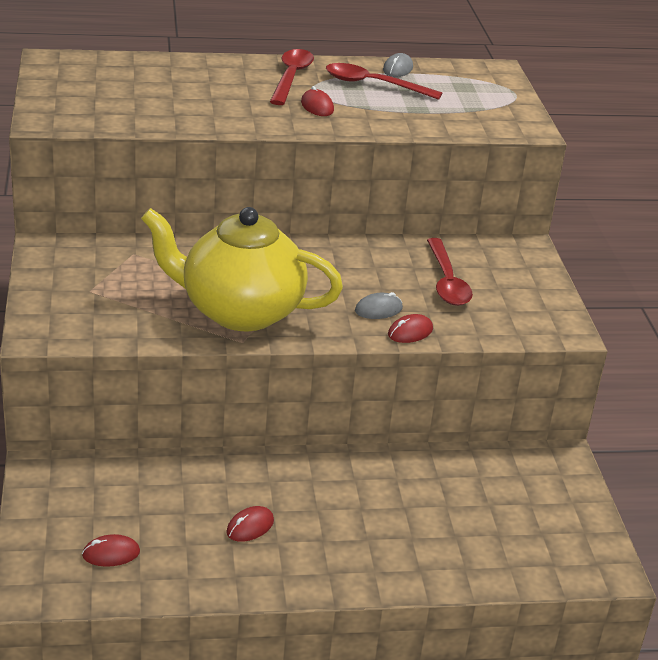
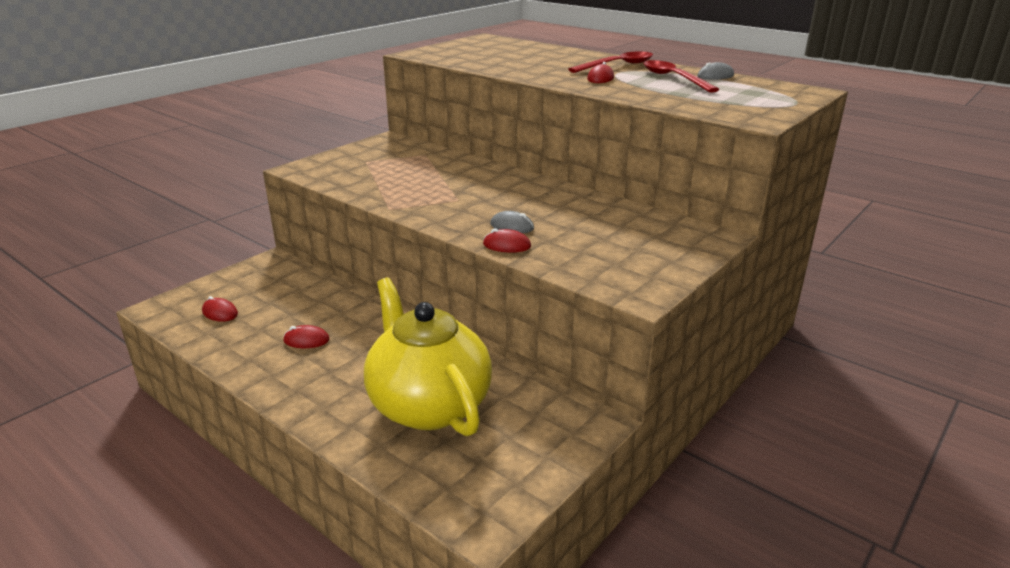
camera: 50 degrees right, 5 degrees down
yellow teapot [141,207,343,331] -> yellow teapot moved to [364,278,492,436]
red spoon [427,238,473,306] -> none

